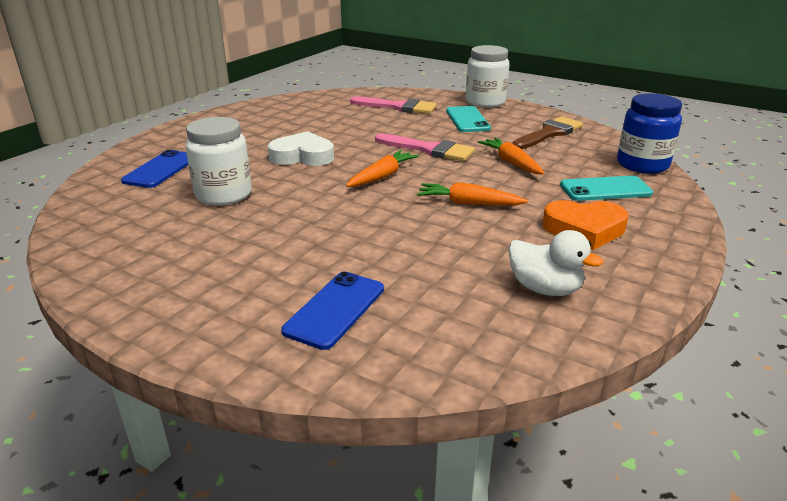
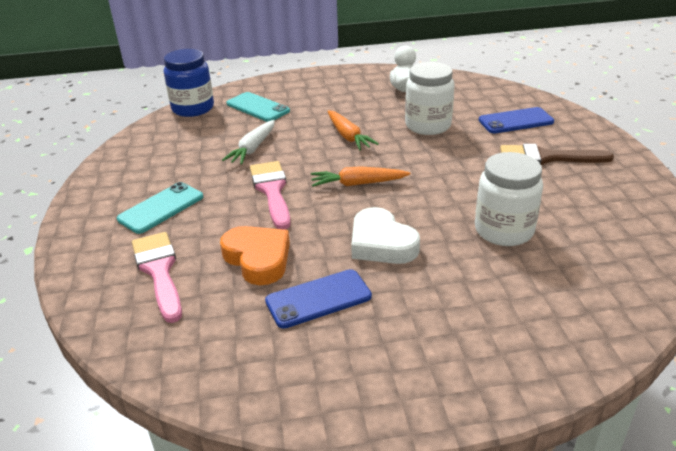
camera: 130 degrees left, 5 degrees up
blue phone [121,150,188,188] -> blue phone moved to [265,269,372,329]
white jar [466,45,510,108] -> white jar moved to [405,62,455,135]
orange carrot [478,138,545,175] -> white carrot [222,120,275,165]
brown brush [512,116,583,149] -> brown brush moved to [500,144,614,165]
orange heart [542,200,629,250] -> orange heart moved to [220,226,290,285]

